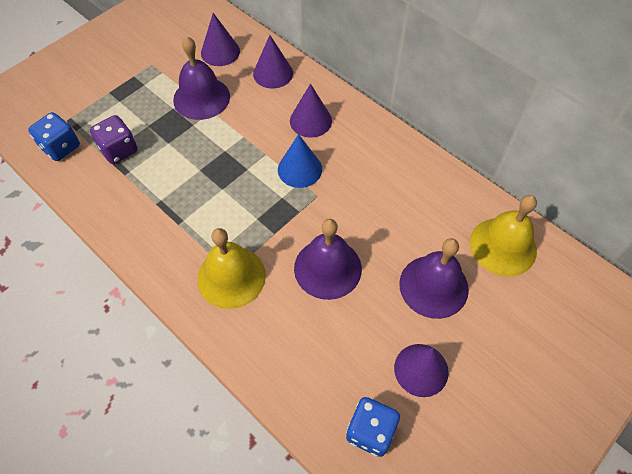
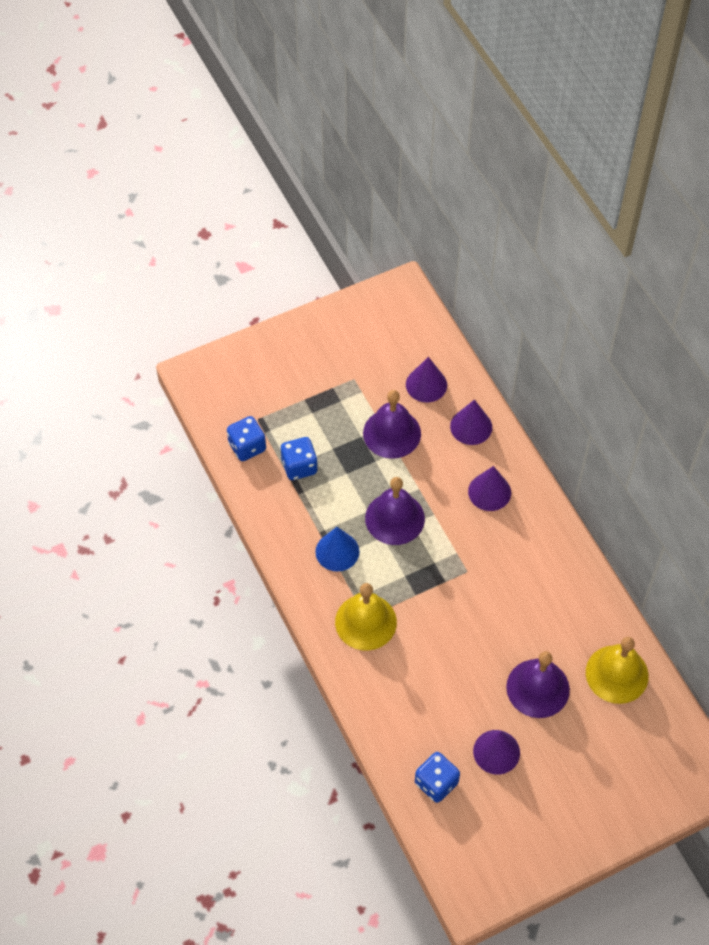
camera: 20 degrees right, 0 degrees up
purple dice [90,115,138,164] -> blue dice [281,437,318,480]
blue cone [278,134,322,188] -> blue cone moved to [315,527,360,572]
purple bell [294,219,362,300] -> purple bell moved to [365,477,425,545]

